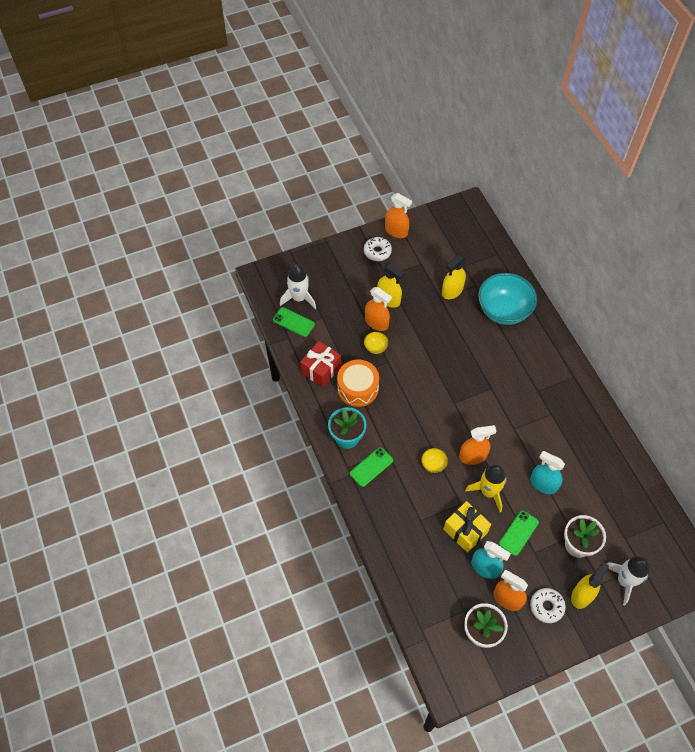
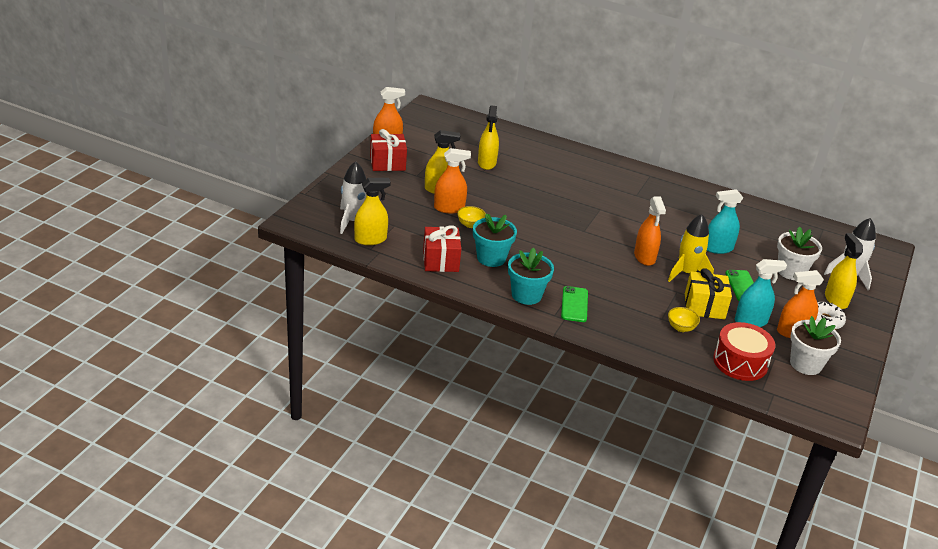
camera: 45 degrees left, 25 degrees down
green phone [273,307,315,337] -> yellow spray bottle [354,178,391,245]
orange drum [337,360,379,407] -> turquoise flower pot [473,214,517,267]
white donut [364,237,392,261] -> red gift [370,129,407,171]
yellow bowl [421,448,448,473] -> yellow bowl moved to [668,307,700,332]
orange spray bottle [459,425,496,465] -> orange spray bottle turned 135 degrees clockwise [634,196,666,266]
turquoise bowl [478,273,537,325] -> none
none -> red drum [713,322,775,381]

